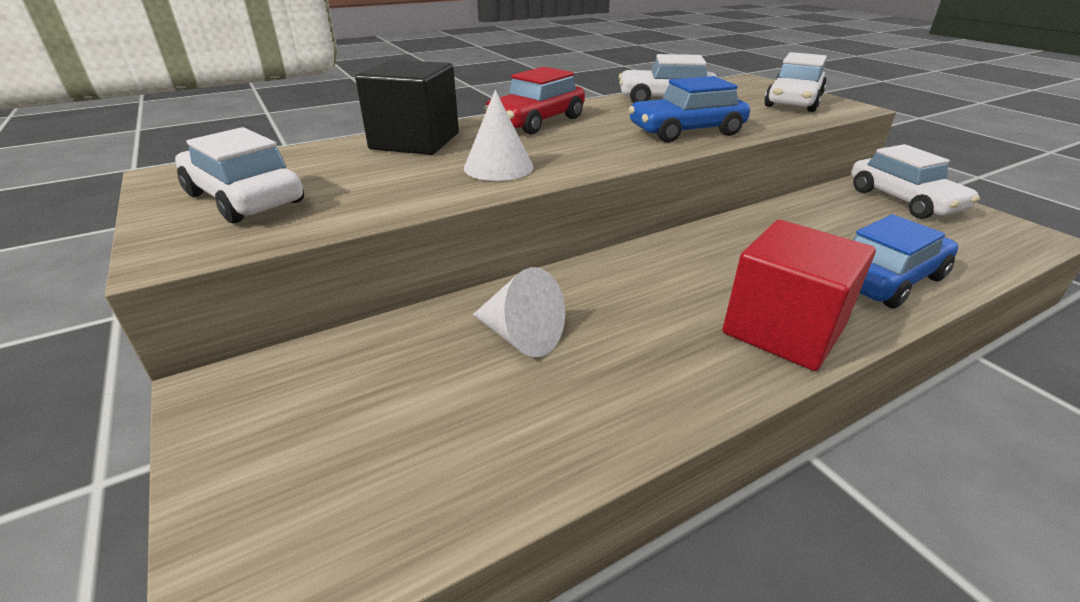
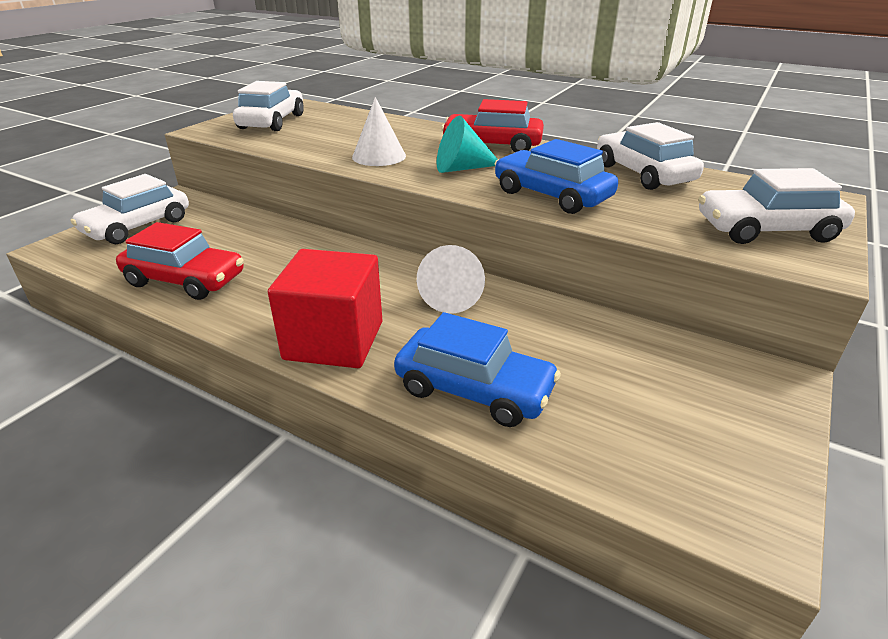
camera: 60 degrees right, 0 degrees up
black cube [355,60,459,155] -> none
white cone [473,267,565,357] -> white cone moved to [417,245,485,314]
white car [851,144,980,219] -> white car moved to [71,174,189,244]
none -> red car [116,222,244,300]
none -> turquoise cone [437,116,498,173]

